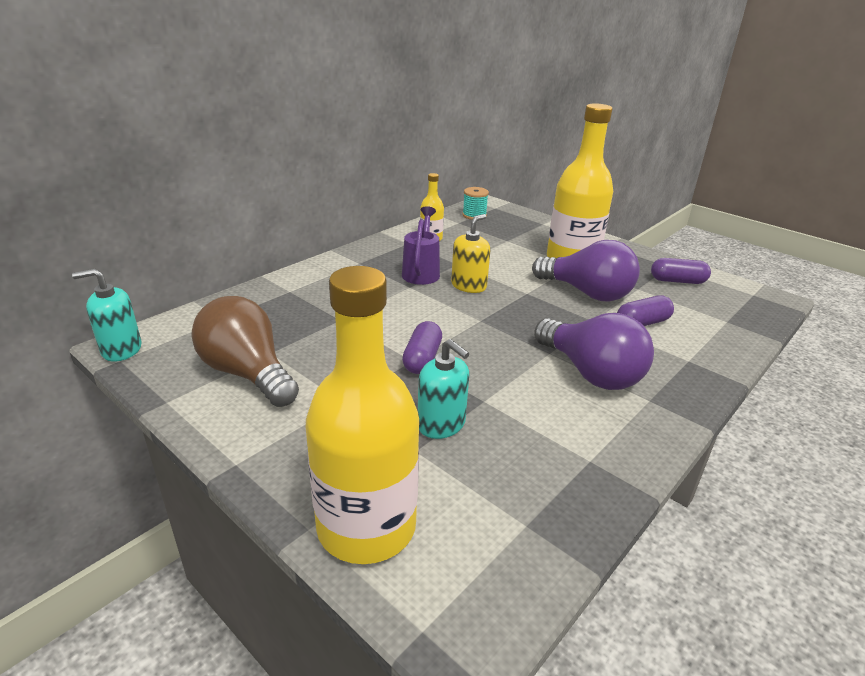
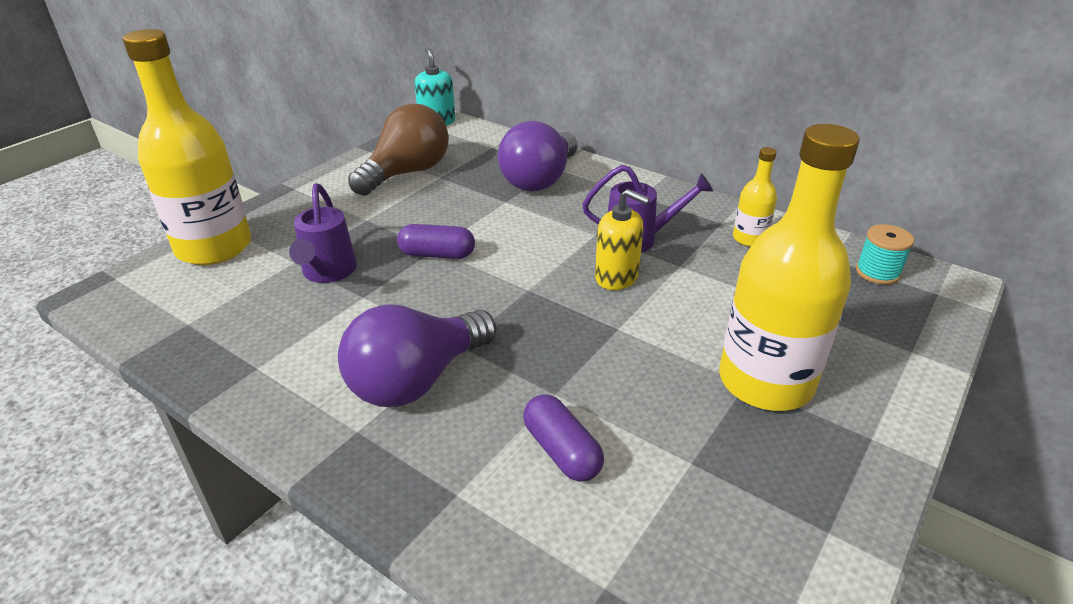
camera: 85 degrees right, 5 degrees up
turquoise soap dispenser [418,339,470,439] -> purple watering can [289,183,357,283]
purple light bulb [532,240,640,301] -> purple light bulb moved to [498,121,578,192]
purple capsule [651,258,711,284] -> none

